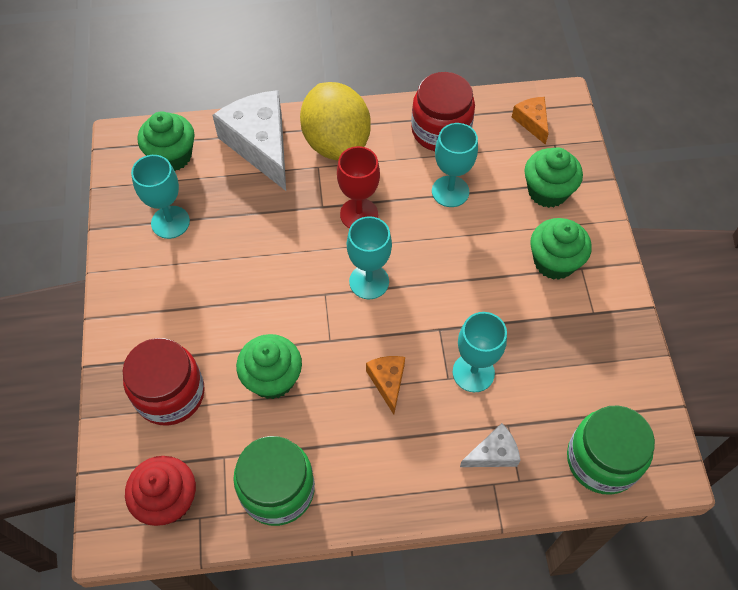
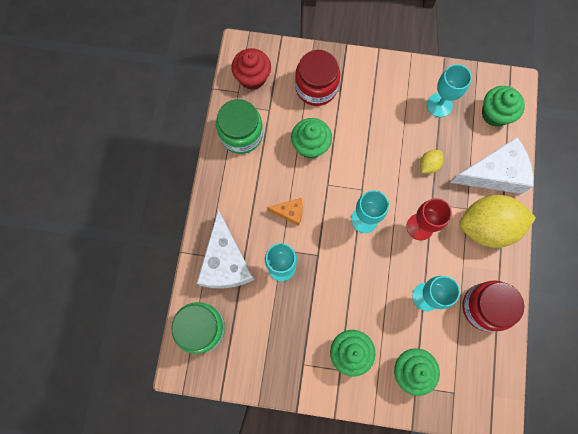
camera: 105 degrees right, 15 degrees up
white cheese [460,423,520,467] -> white cheese [197,210,254,288], size x2.06
orange cheese [512,97,549,145] -> none
none -> yellow lemon [420,150,444,174]

